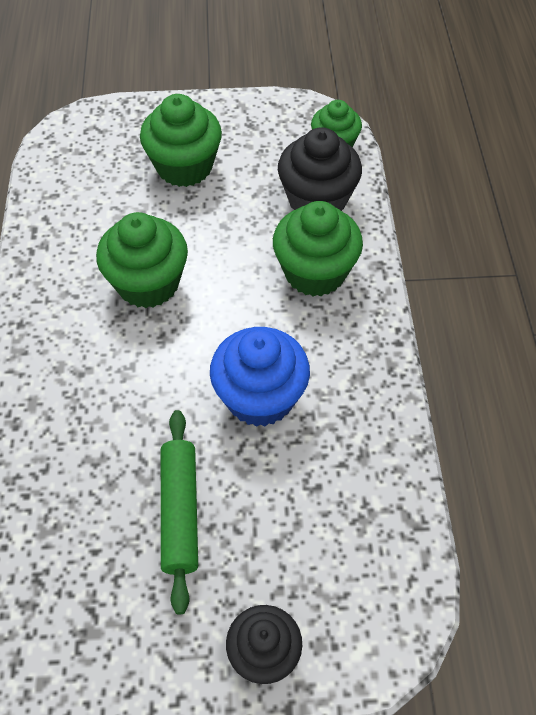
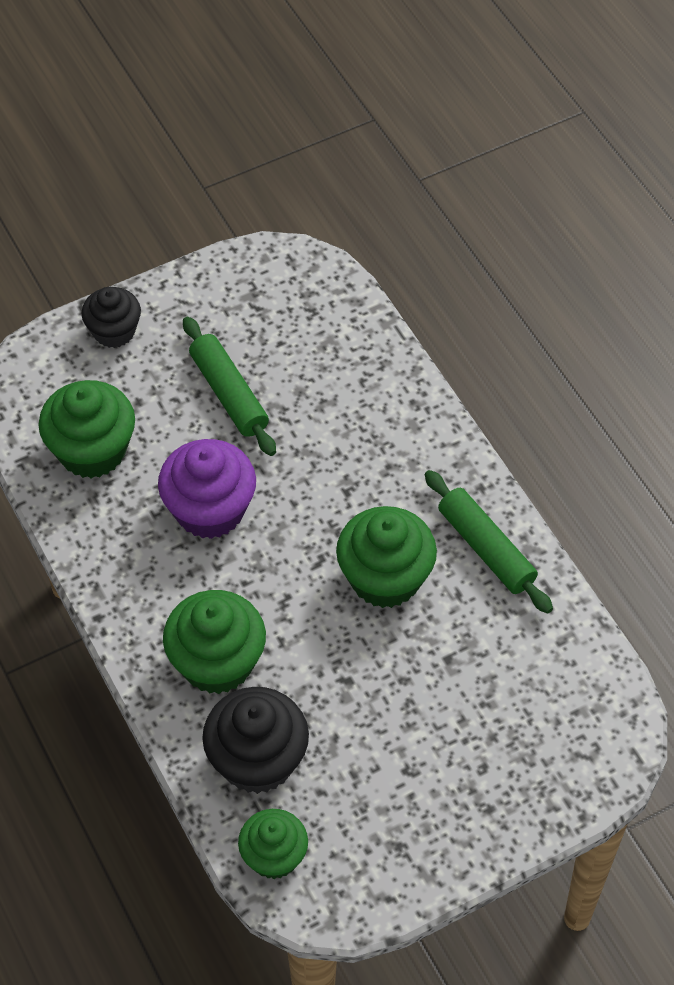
camera: 155 degrees right, 0 degrees up
green cupcake [140,94,222,187] -> green cupcake moved to [38,380,135,478]
blue cupcake [210,327,310,427] -> purple cupcake [158,439,256,539]
none -> green rolling pin [425,470,553,614]

